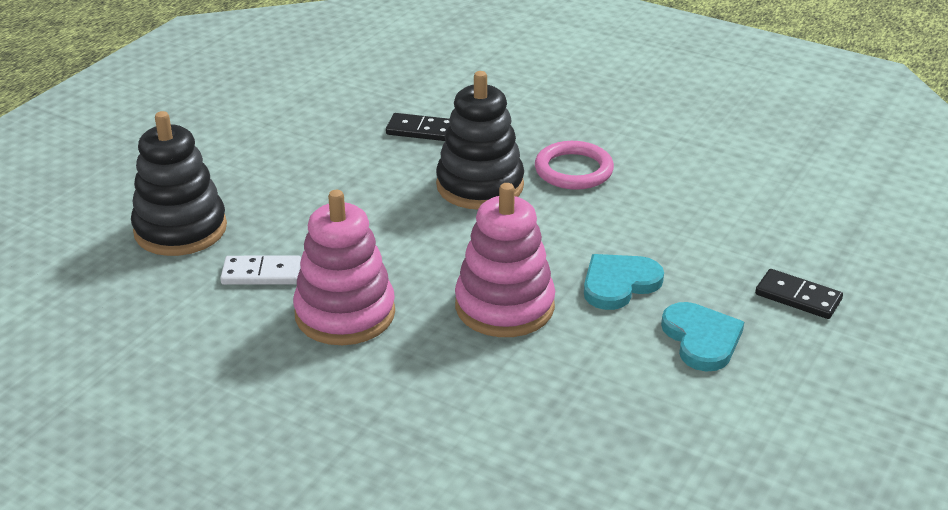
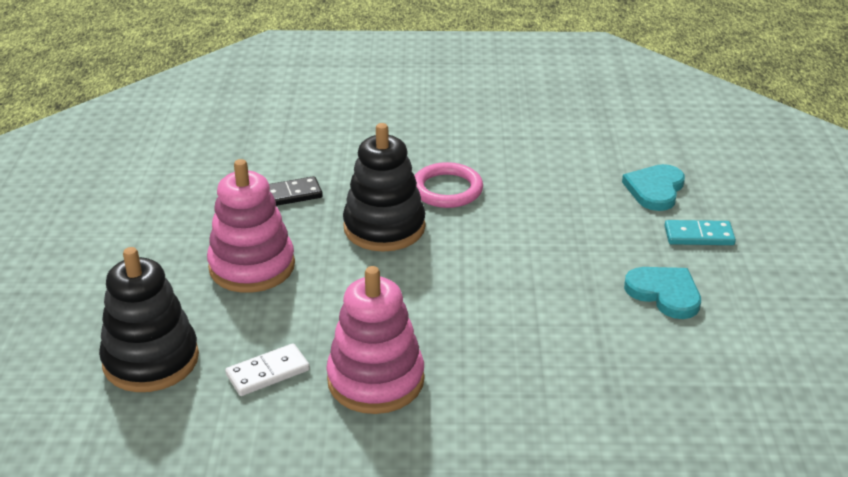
camera: 30 degrees left, 0 degrees up
pink stacking toy [455,183,555,337] -> pink stacking toy moved to [207,159,295,293]
turquoise heart [584,254,664,310] -> turquoise heart moved to [622,164,685,211]
black domino [755,269,843,319] -> turquoise domino [664,220,736,245]

